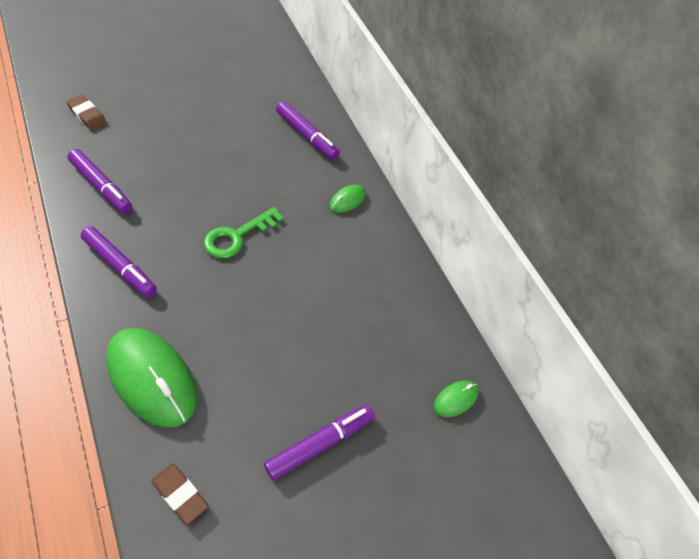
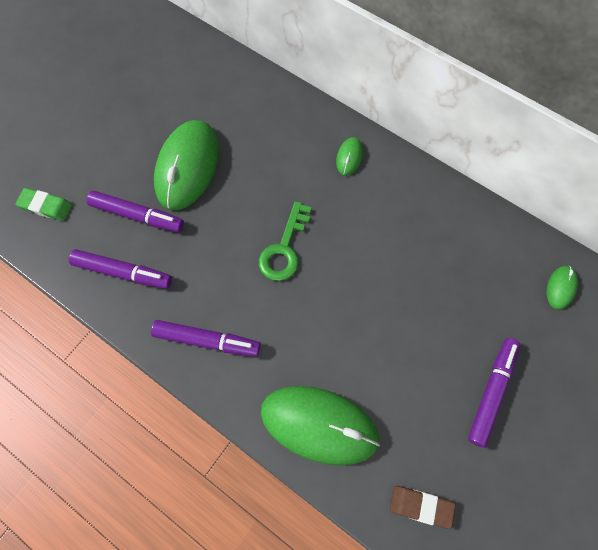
camera: 25 degrees left, 15 degrees up
brown eraser [67,95,107,131] -> green eraser [15,188,72,221]
purple marker [276,101,340,160] -> purple marker moved to [86,191,184,232]
none -> green mouse [154,120,219,210]

